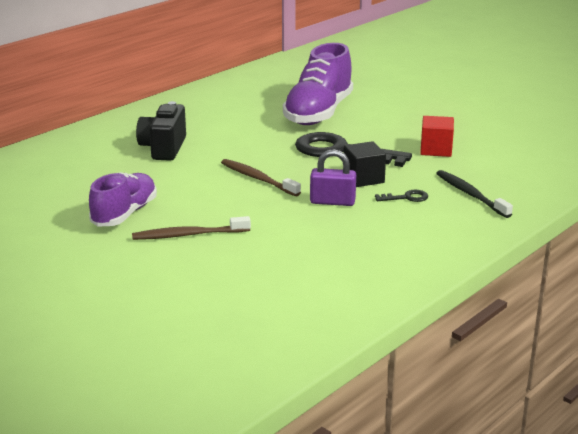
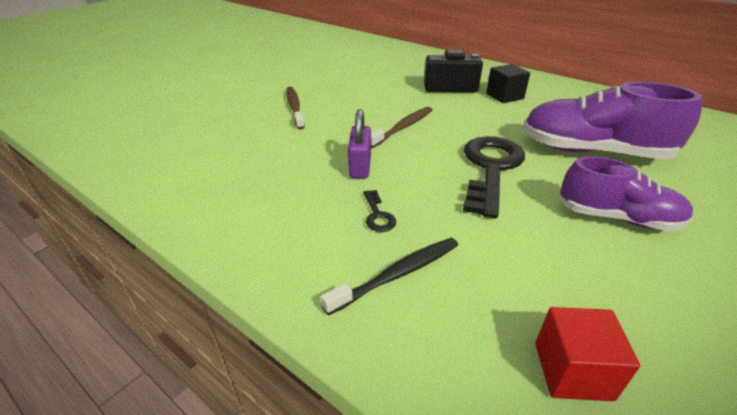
camera: 85 degrees right, 10 degrees up
purple shoe [89,172,157,226] -> purple shoe moved to [559,156,693,231]
black cube [344,141,386,187] -> black cube moved to [486,64,530,103]
red cube [420,116,454,157] -> red cube moved to [535,307,640,401]

